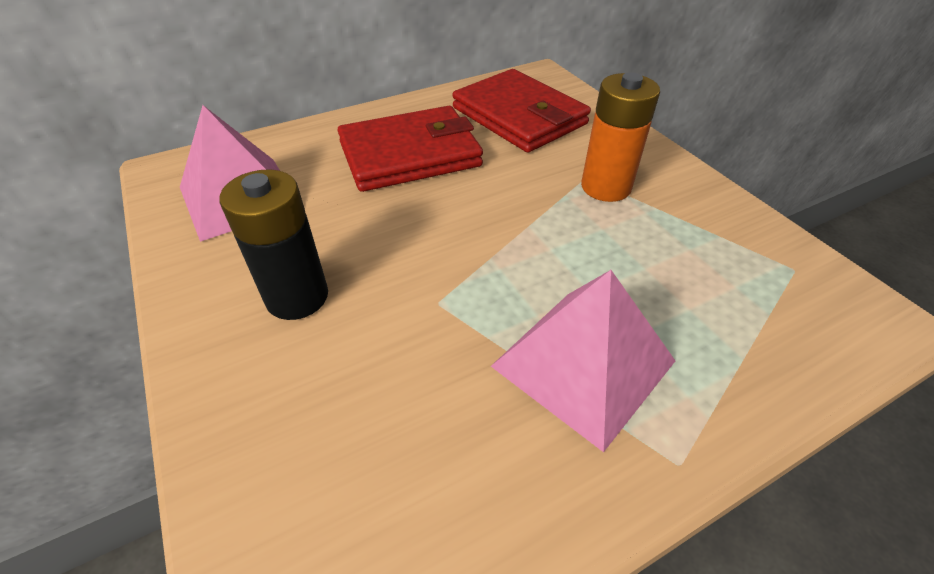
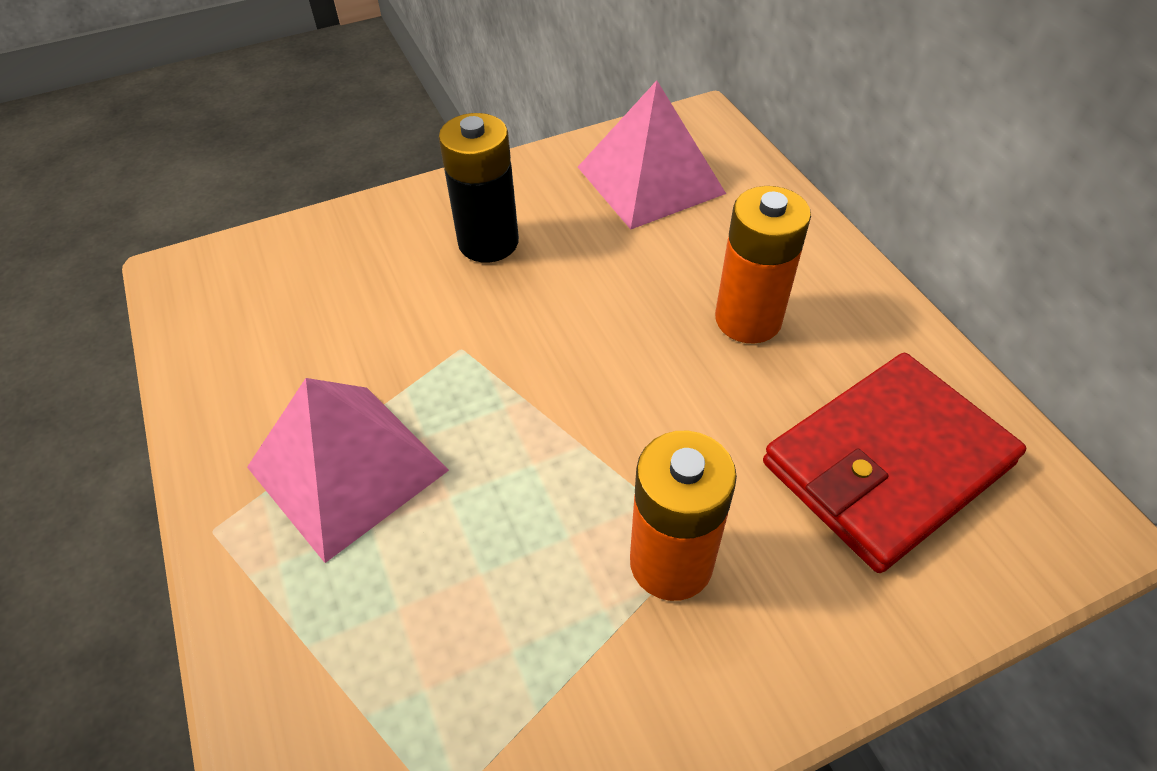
camera: 95 degrees right, 5 degrees up
red wallet [338,106,483,192] -> orange battery [715,186,811,344]

